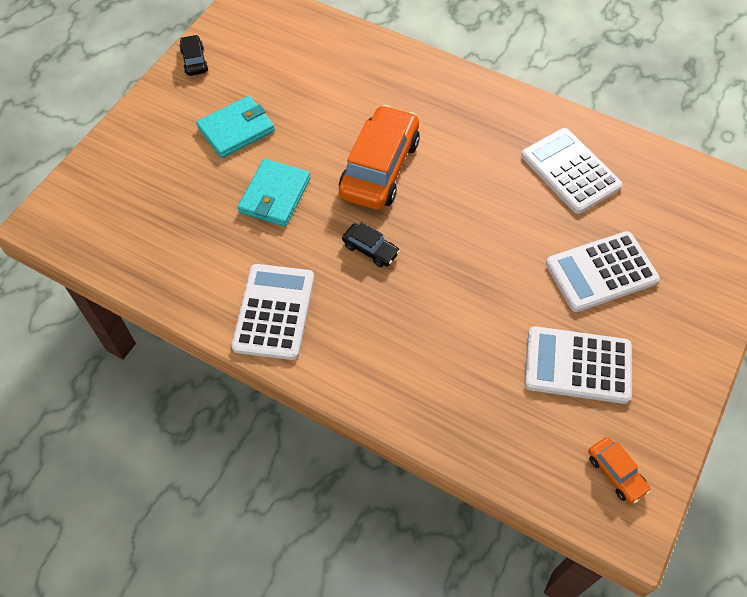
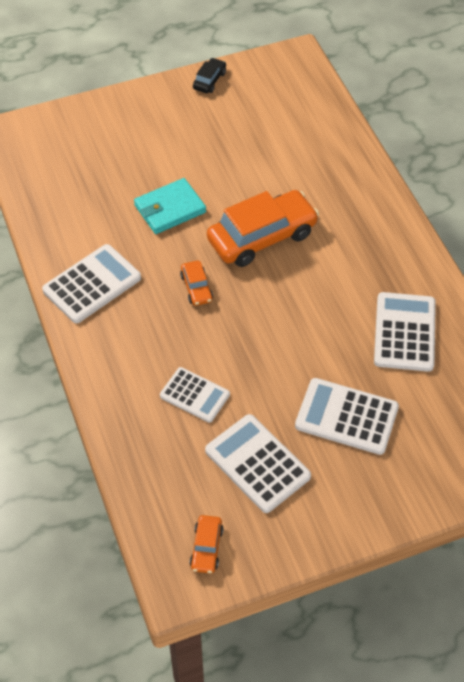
camera: 40 degrees right, 5 degrees down
turquoise wallet [196,96,275,158] -> none
black car [342,222,400,267] -> orange car [180,261,213,306]
none -> white calculator [160,367,230,423]

